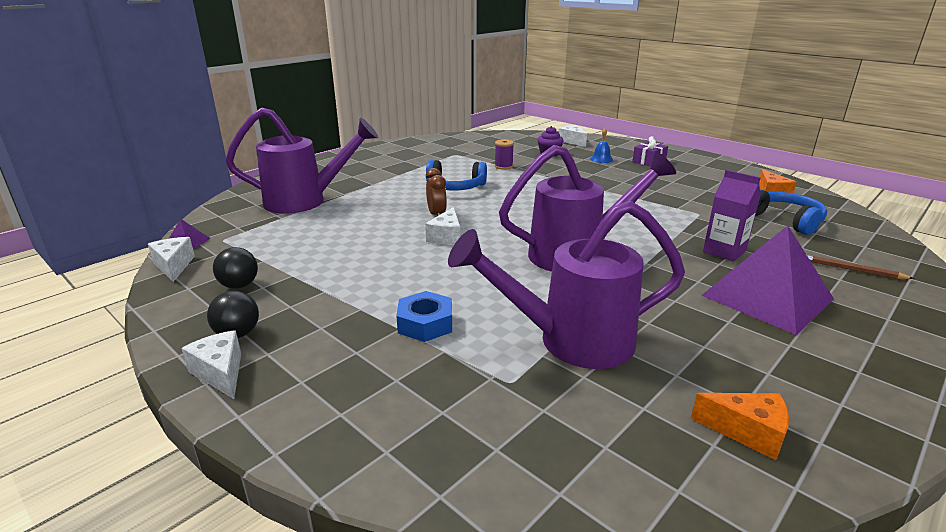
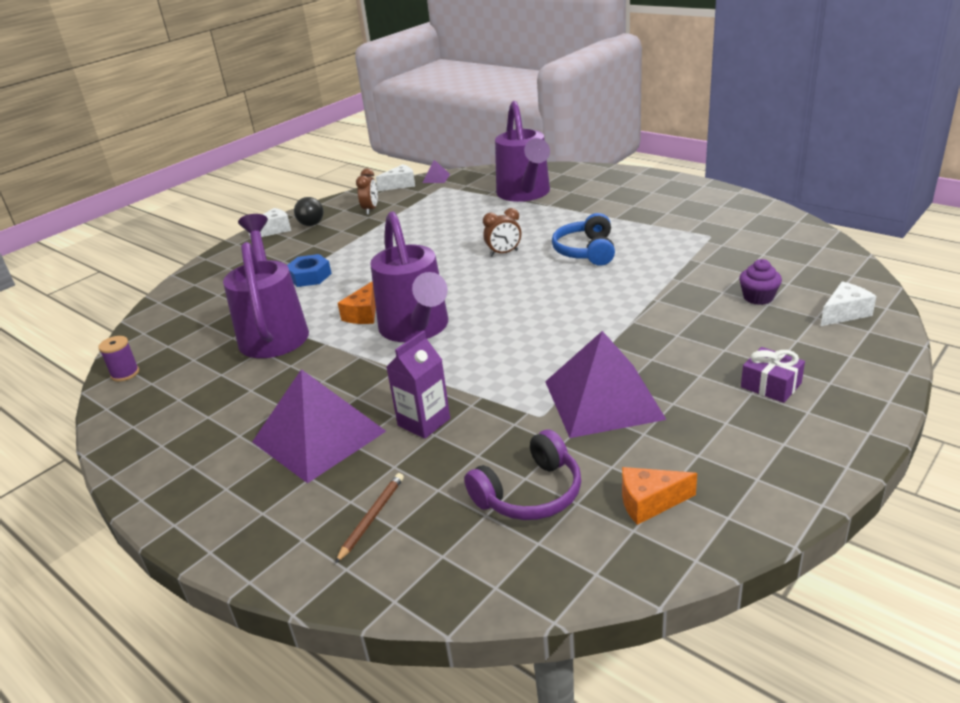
camera: 90 degrees right, 5 degrees up
black ball [213,247,258,289] -> brown clock [356,168,378,215]
white cheese [425,207,461,245] -> none
purple spool [495,139,514,170] -> purple spool moved to [98,336,139,382]
blue bell [590,128,613,163] -> none
orange cheese [691,393,789,460] -> orange cheese moved to [338,281,376,324]
blue headphones [755,189,827,235] -> purple headphones [464,429,581,520]
none -> purple pyramid [545,331,667,438]

